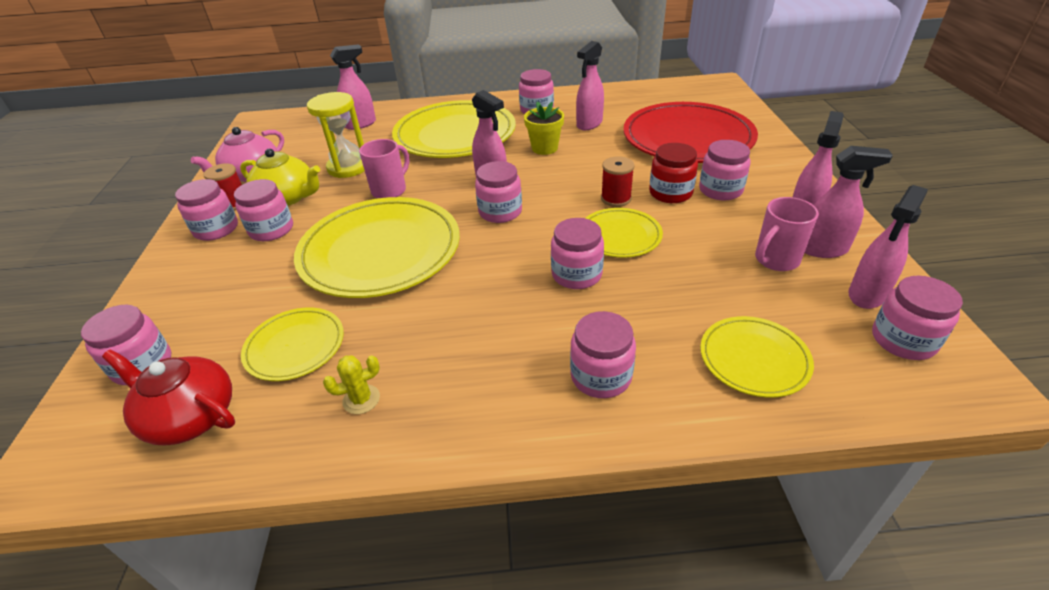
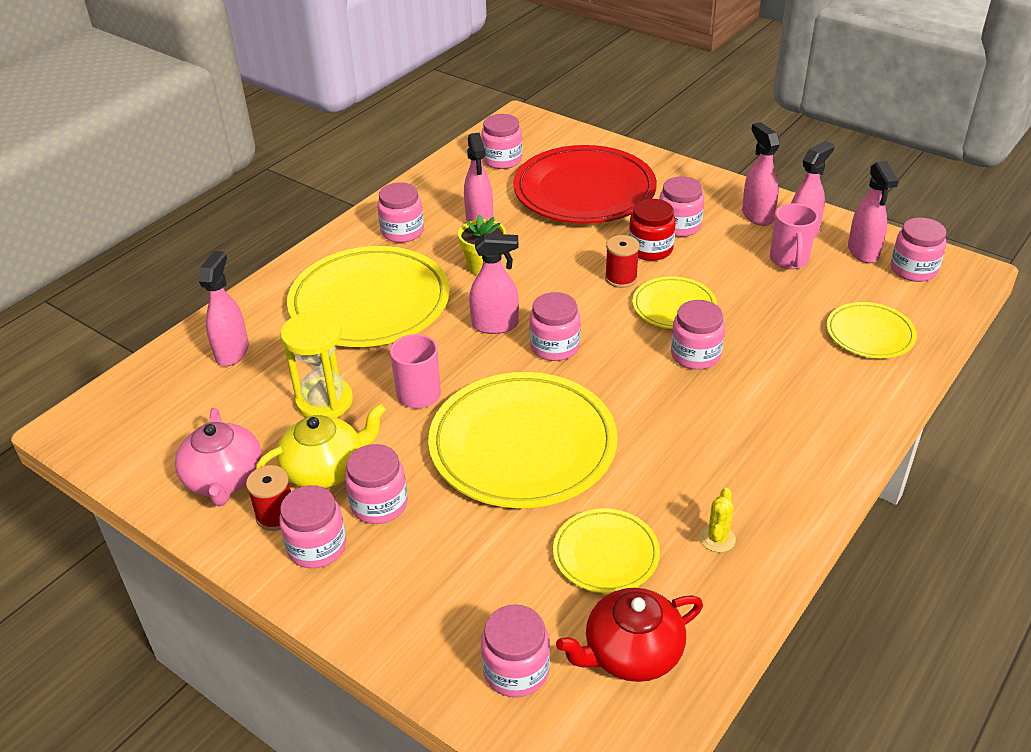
camera: 50 degrees left, 0 degrees up
pink jar [570,311,636,398] -> pink jar moved to [481,114,522,169]

